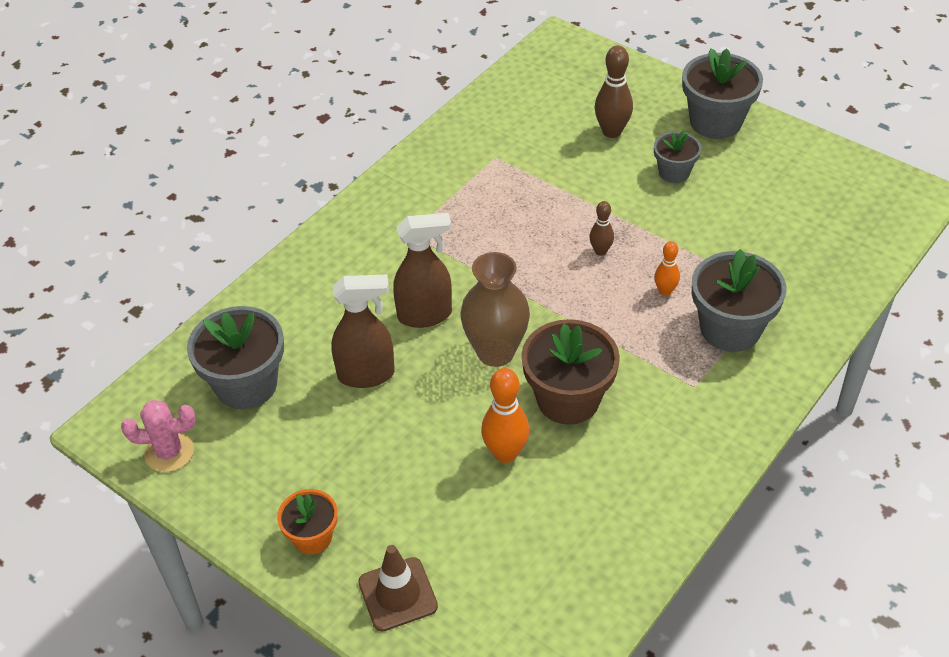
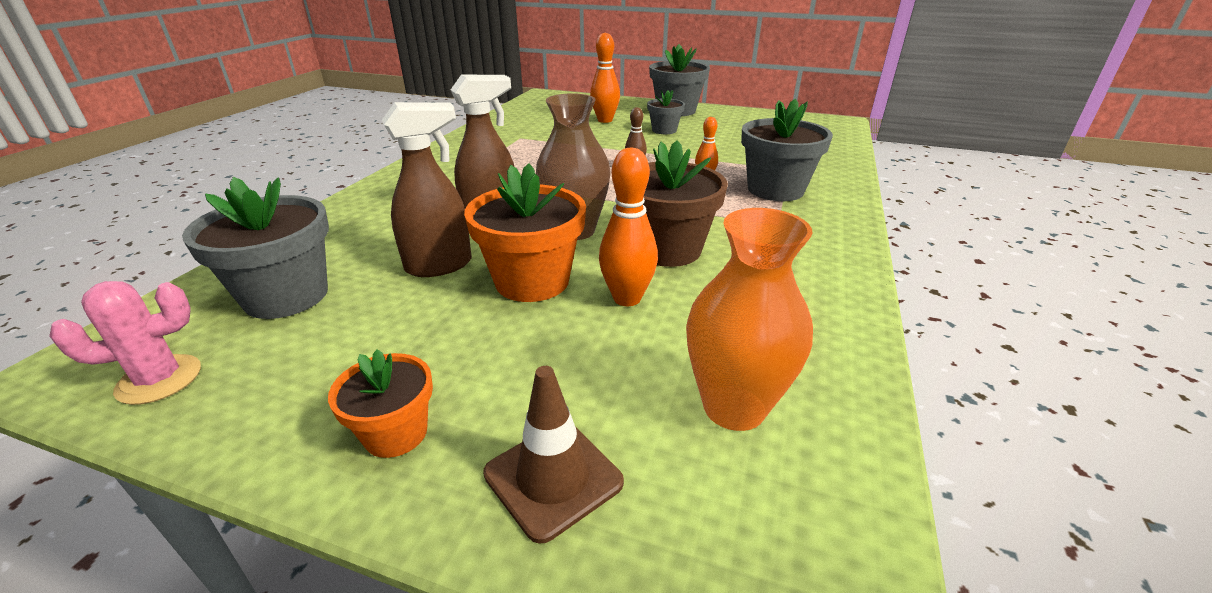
camera: 20 degrees left, 15 degrees down
brown bowling pin [595,45,633,138] -> orange bowling pin [590,33,620,123]
none -> orange flower pot [464,163,586,302]
none -> orange vase [686,208,813,431]

